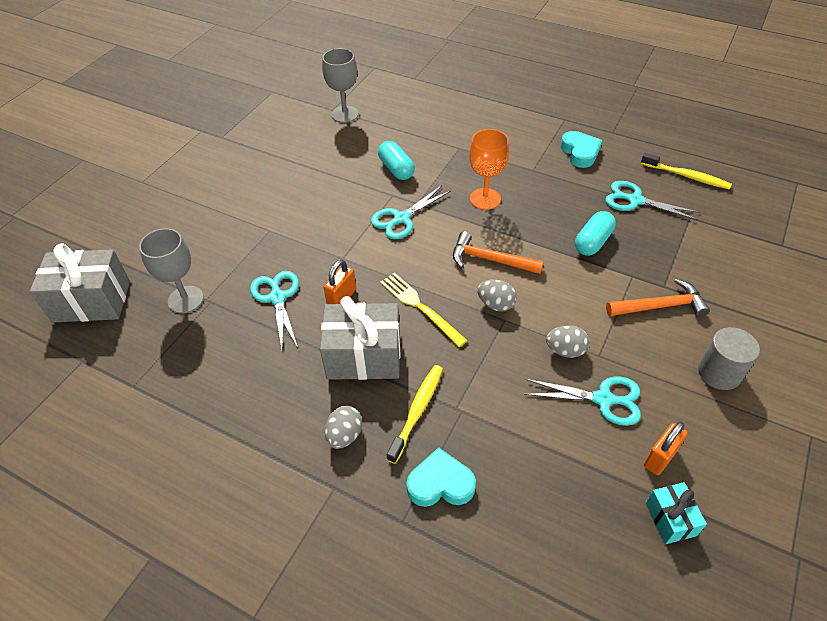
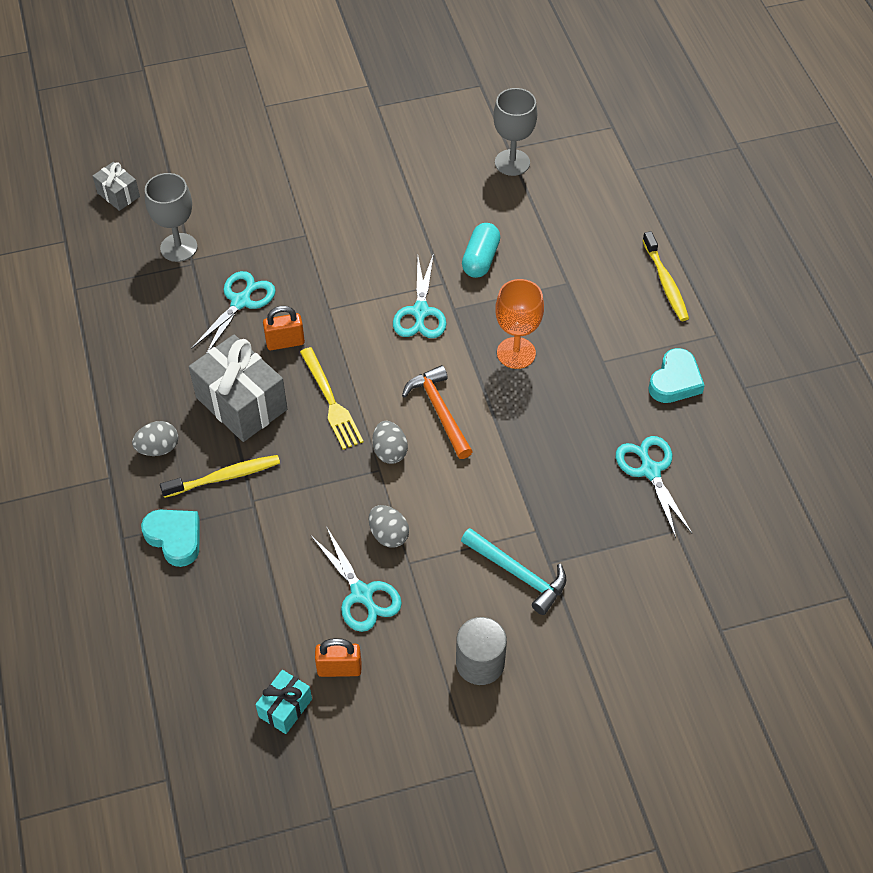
camera: 45 degrees right, 5 degrees up
grey gift [30,243,130,323] -> grey gift [93,162,140,211], size x0.52
turquoise scissors [371,185,451,239] -> turquoise scissors turned 90 degrees counterclockwise [393,253,446,338]
yellow fork [380,273,468,347] -> yellow fork turned 150 degrees clockwise [300,347,364,450]
turquoise capsule [575,211,616,256] -> none
orange hammer [606,279,710,317] -> turquoise hammer [461,528,567,615]
yellow toothbrush [641,153,732,190] -> yellow toothbrush moved to [642,231,689,321]

